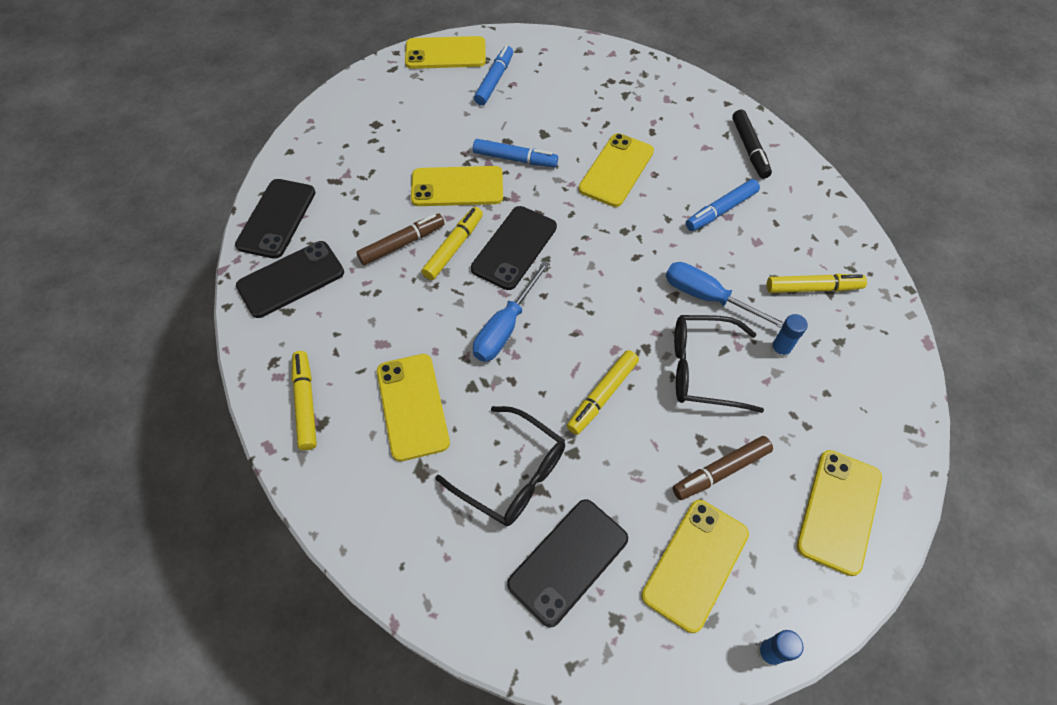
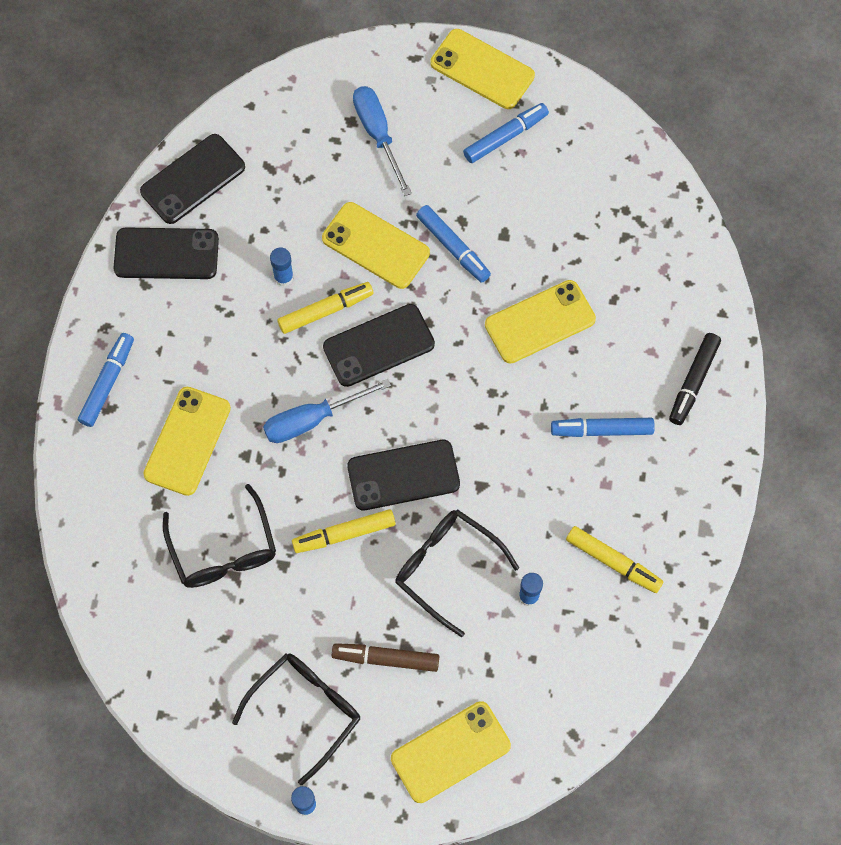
camera: 35 degrees right, 10 degrees up
yellow marker [292,351,317,450] -> blue marker [78,333,134,427]
brown marker [356,213,445,265] -> blue glue stick [270,247,294,286]
black phone [507,499,628,628] -> black phone moved to [347,440,460,510]
yellow phone [642,500,749,633] -> black glasses [232,653,360,785]
blue screwdriver [666,262,784,328] -> blue screwdriver moved to [353,86,412,196]

